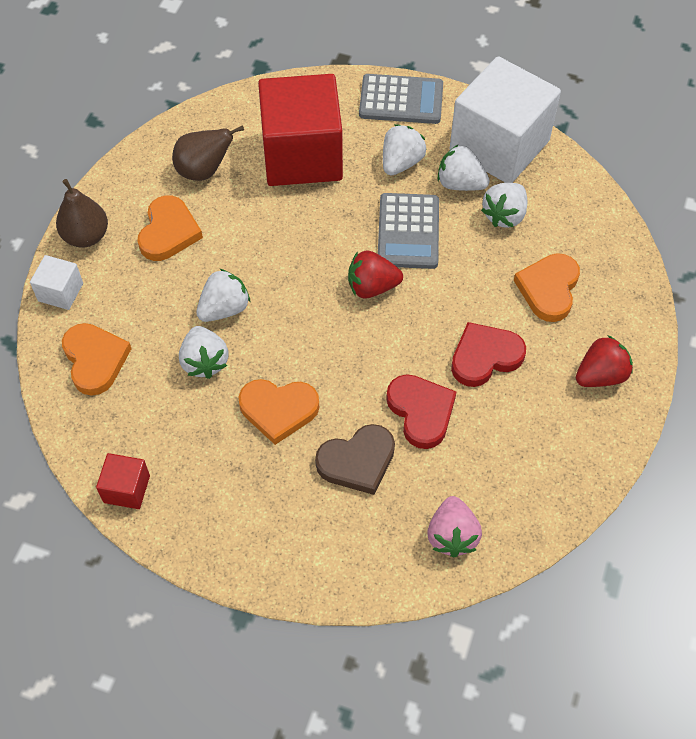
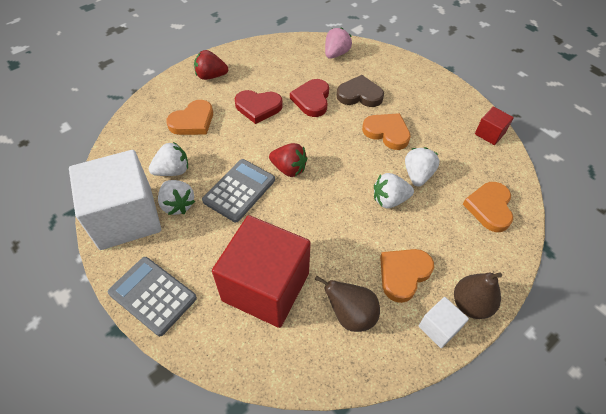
camera: 150 degrees left, 5 degrees down
white cube [30,255,83,310] -> white cube moved to [418,297,469,348]
white strawberry [383,125,426,175] -> none

